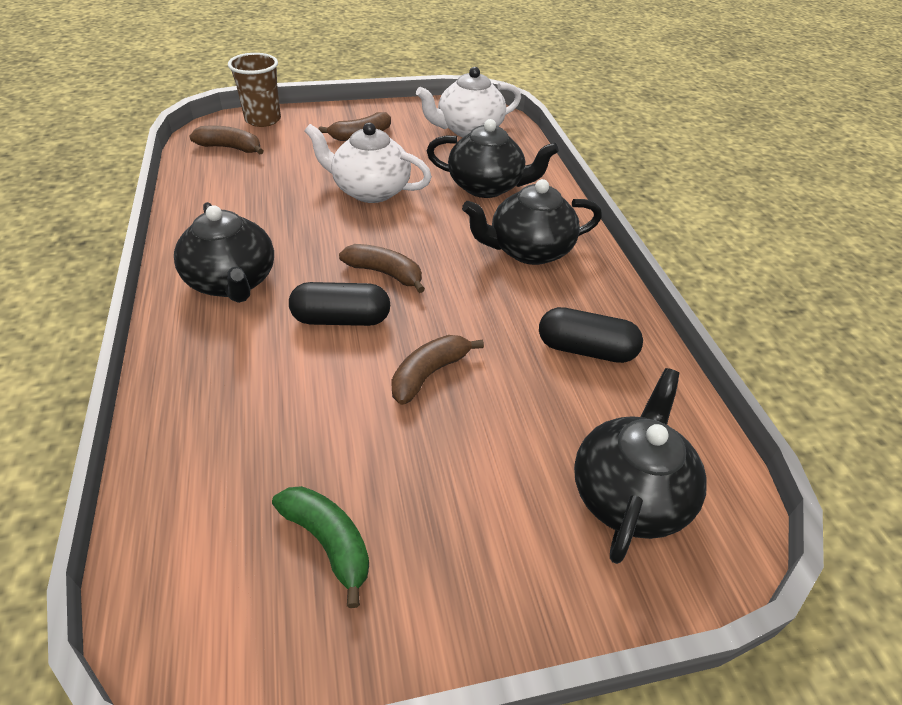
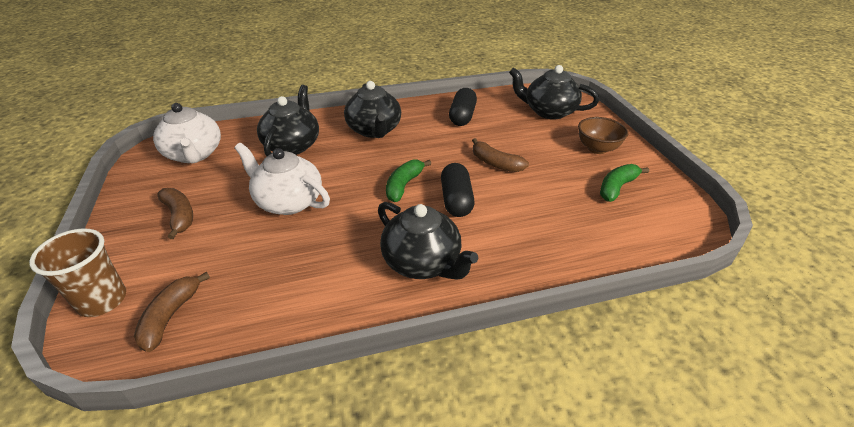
camera: 90 degrees left, 5 degrees down
black teapot [174,202,274,303] -> black teapot turned 75 degrees clockwise [378,202,478,280]
white teapot [305,122,432,203] -> white teapot turned 105 degrees clockwise [234,143,330,215]
brown banana [339,244,425,293] -> green banana [386,160,431,202]
none -> brown bowl [578,117,628,154]

